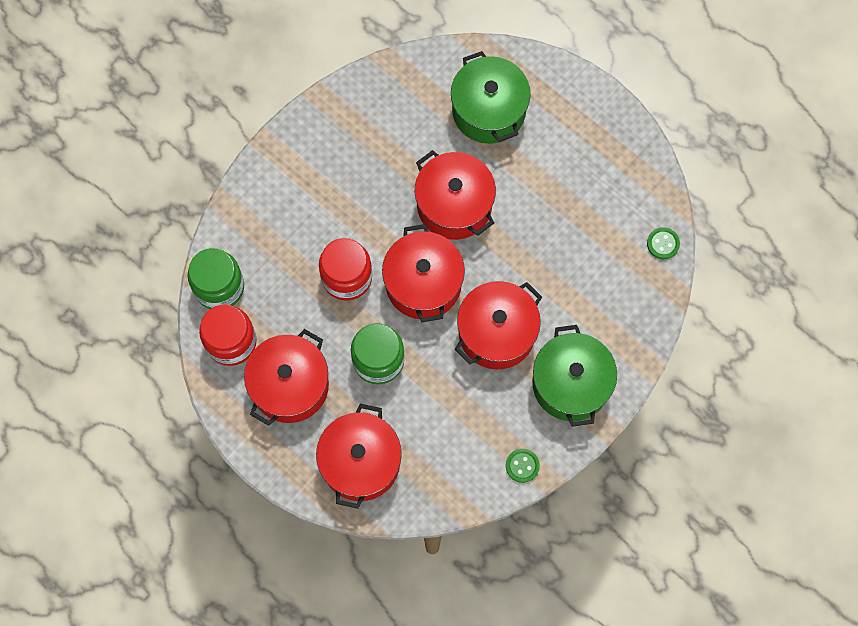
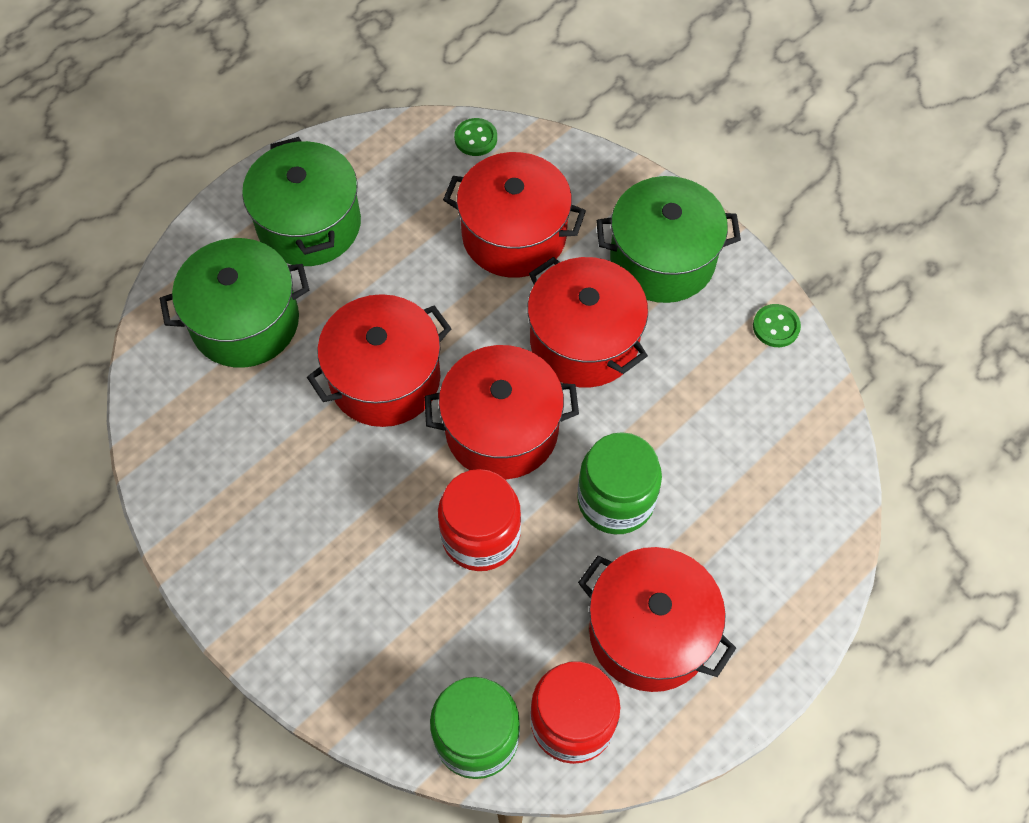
camera: 85 degrees left, 10 degrees down
red pot [316,404,402,509] -> red pot moved to [443,152,586,278]
none -> green pot [242,137,361,266]

